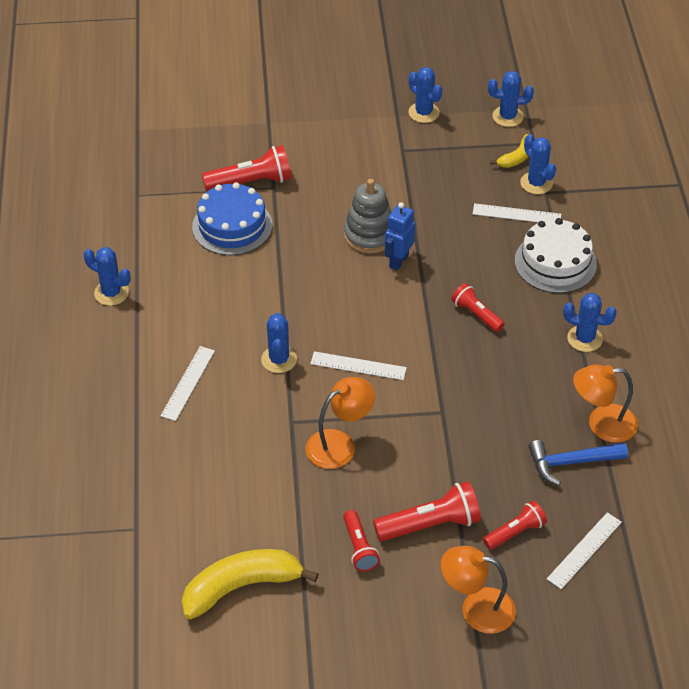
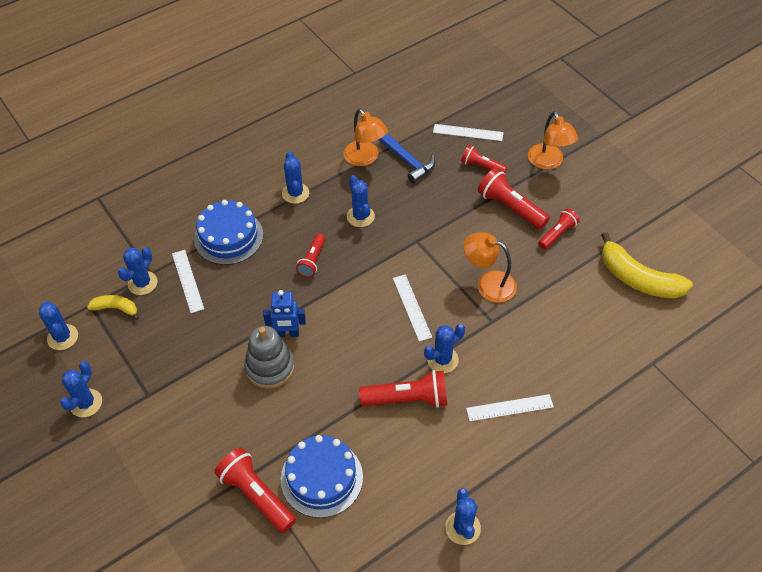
camera: 120 degrees left, 5 degrees up
white cake [515,218,597,293] -> blue cake [194,200,263,265]
none -> blue cactus [347,175,375,227]
none -> red flashlight [359,370,447,408]

